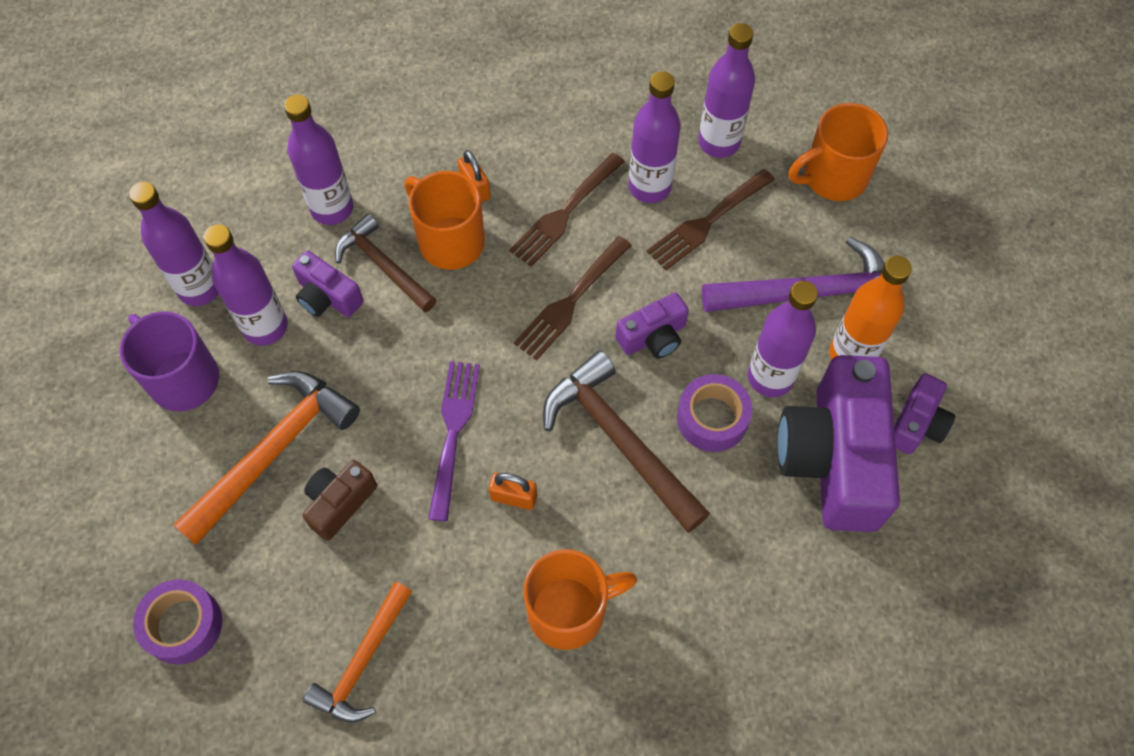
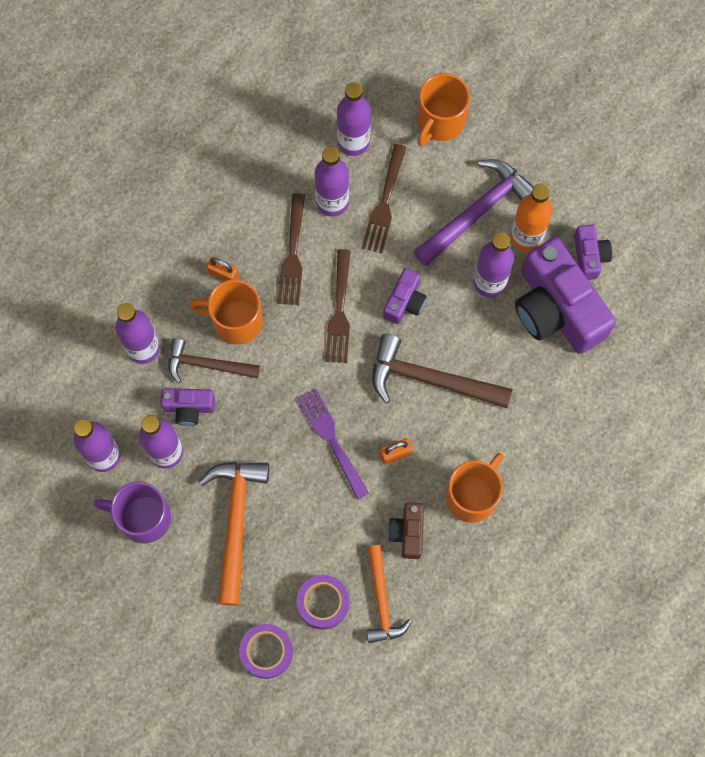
camera: 35 degrees left, 10 degrees up
brown camera [303,460,377,541] -> brown camera moved to [388,503,424,559]
purple tape [677,374,752,452] -> purple tape moved to [297,575,349,630]

